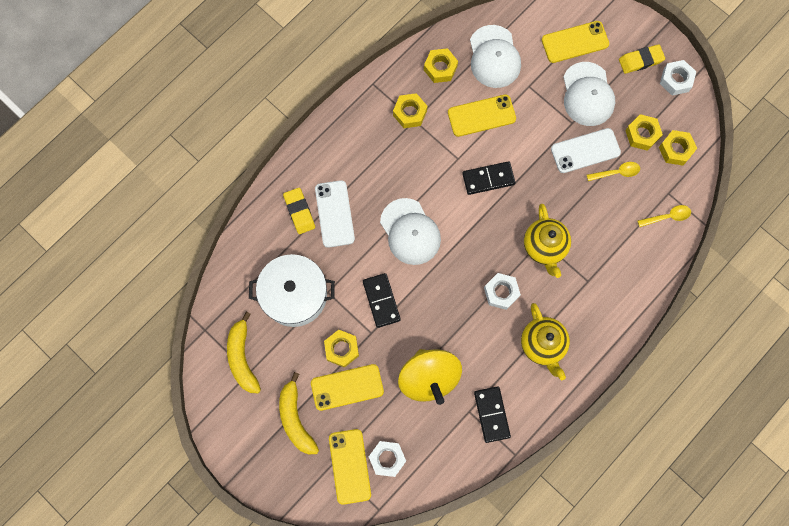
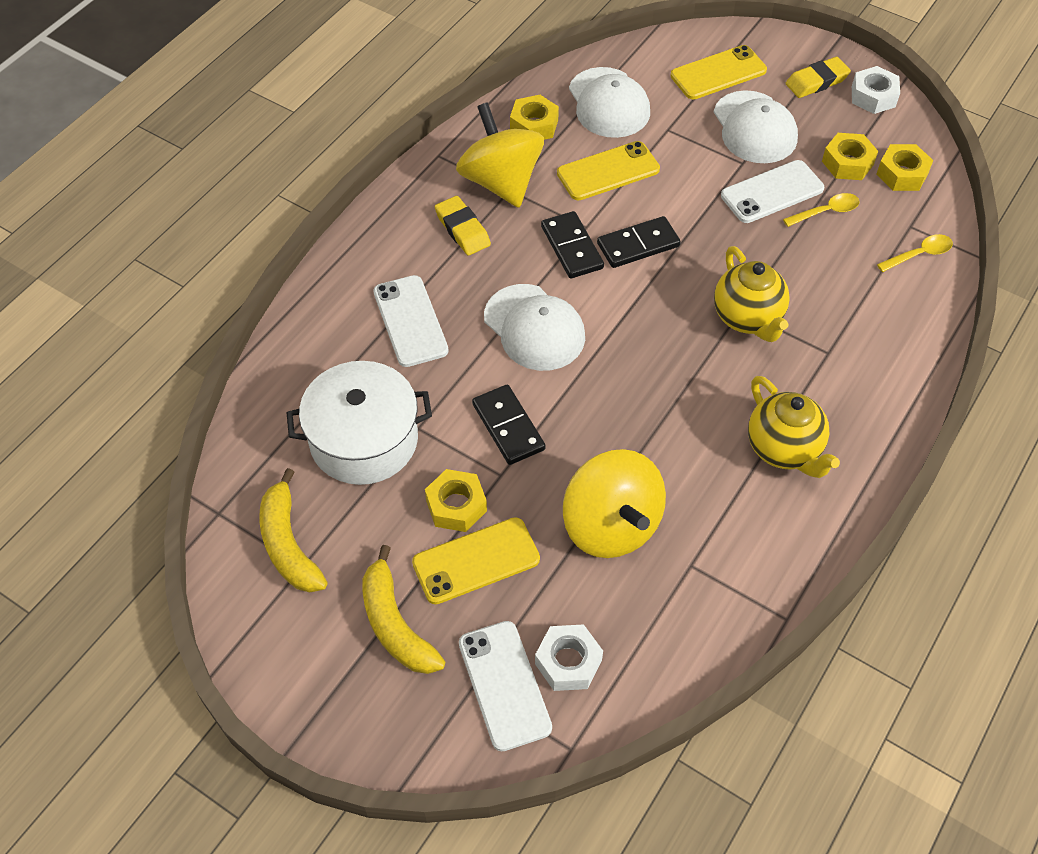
camera: 10 degrees left, 20 degrees down
yellow eraser [283,188,315,234] -> yellow eraser moved to [435,196,491,255]
yellow phone [329,429,371,505] -> white phone [459,621,552,751]
yellow nut [393,93,427,128] -> yellow spinning top [456,102,544,208]
black domino [474,386,511,443] -> black domino moved to [541,211,604,279]
white nut [484,273,521,310] -> none

